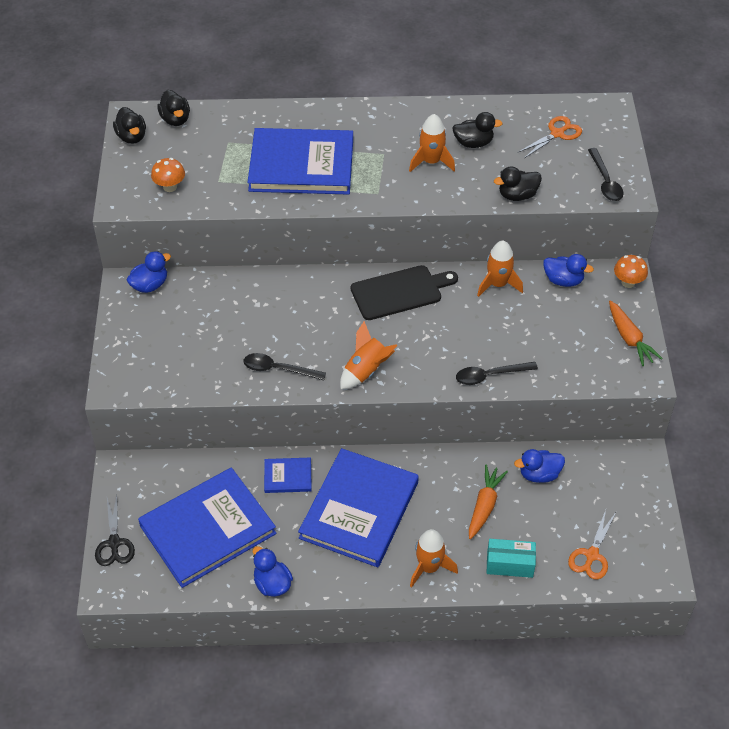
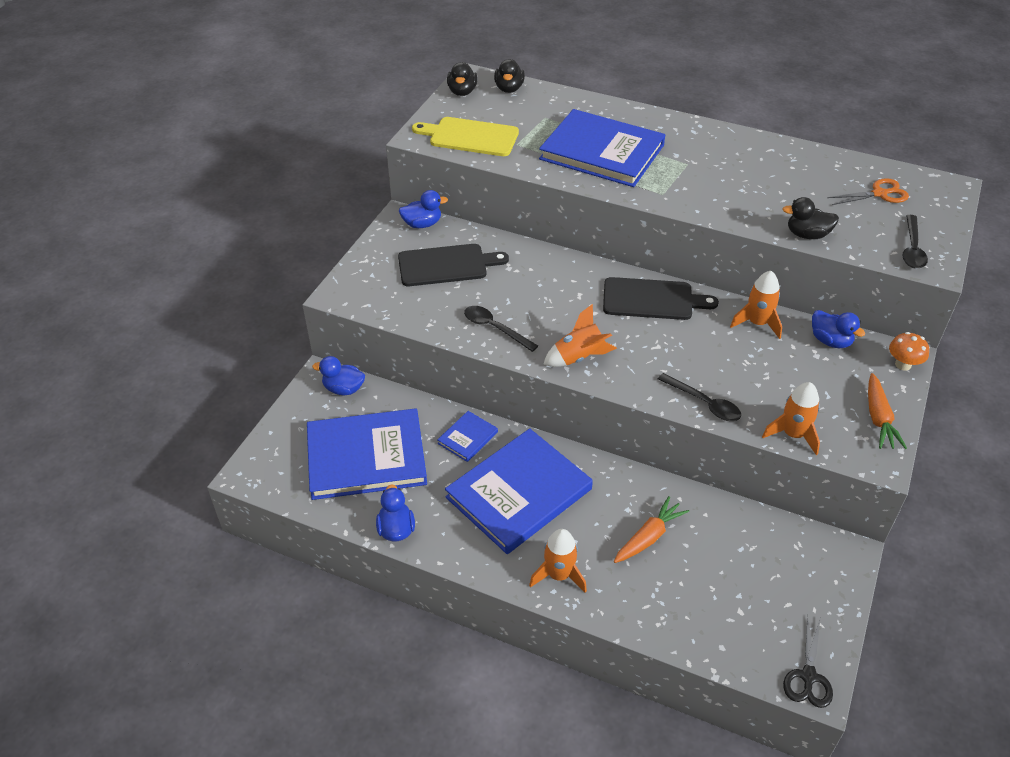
camera: 25 degrees right, 5 degrees down
black scissors [95,495,135,566] -> black scissors moved to [783,615,833,708]
orange mushroom [151,158,185,192] -> yellow cutting board [412,117,519,156]
blue book [264,458,312,493] -> blue book turned 75 degrees counterclockwise [437,411,498,462]
orange rocket [409,114,455,172] -> orange rocket moved to [762,382,820,455]
black duck [452,112,503,148] -> none
black spoon [456,362,538,385] -> black spoon turned 150 degrees counterclockwise [658,373,741,421]
turquoise box [487,539,536,578] -> none
blue duck [514,449,565,483] -> blue duck moved to [312,356,365,395]
orange scissors [568,510,616,580] -> none
none -> black cutting board [398,244,509,286]

